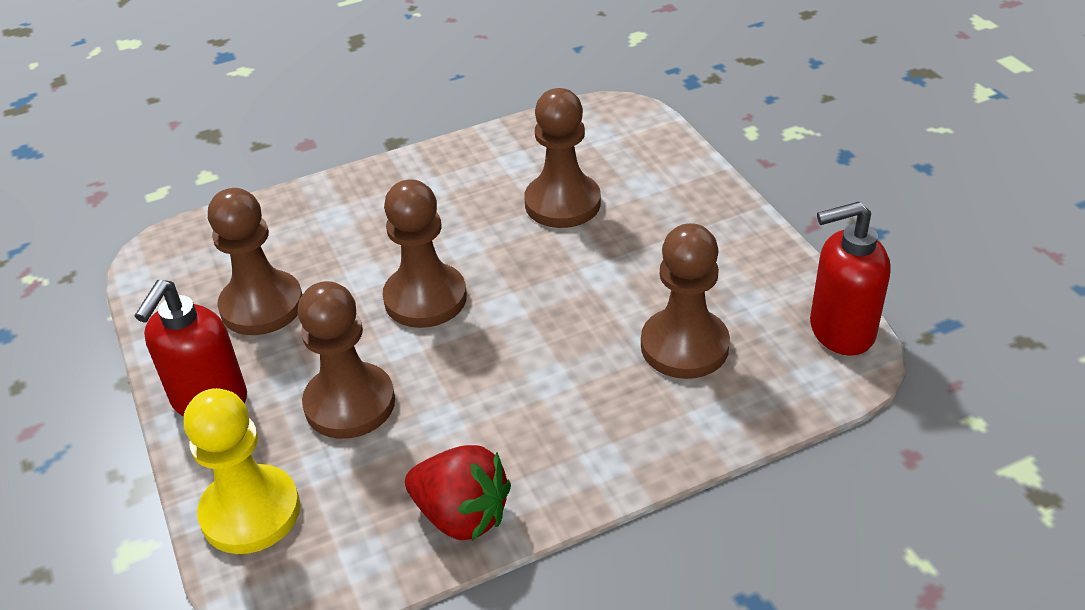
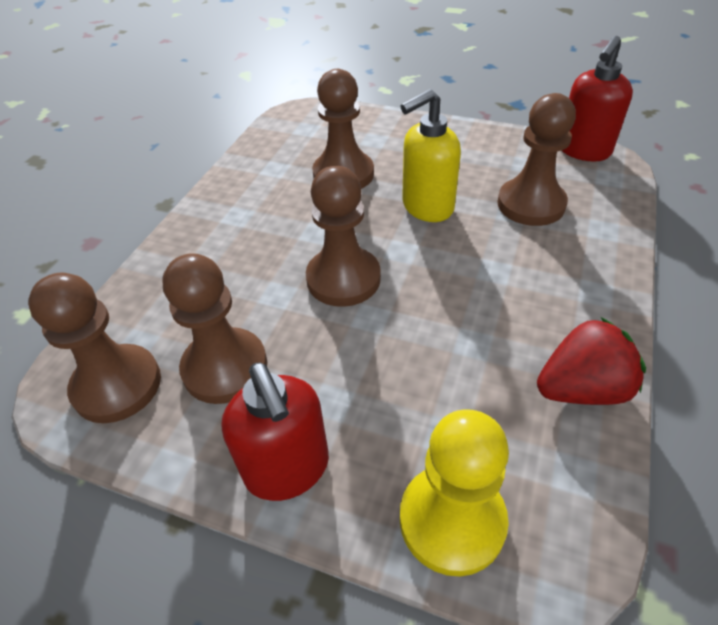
camera: 45 degrees left, 5 degrees up
brown pawn [298,281,395,439] -> brown pawn moved to [28,272,161,423]
none -> yellow soap dispenser [401,89,461,222]

